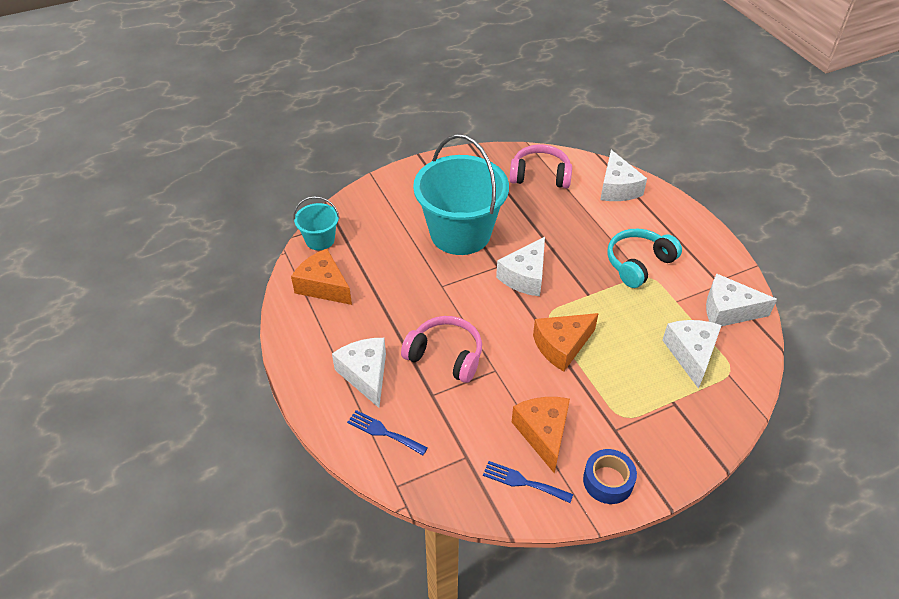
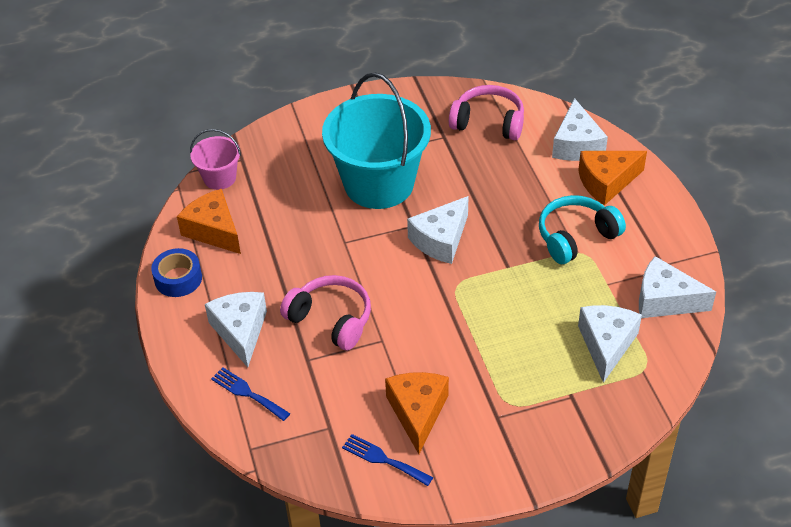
camera: 10 degrees right, 0 degrees up
turquoise bucket [294,196,340,250] -> pink bucket [190,129,241,190]
orange cheese [533,313,599,372] -> orange cheese moved to [578,151,647,205]
blue tape [583,449,637,504] -> blue tape moved to [151,248,202,297]

